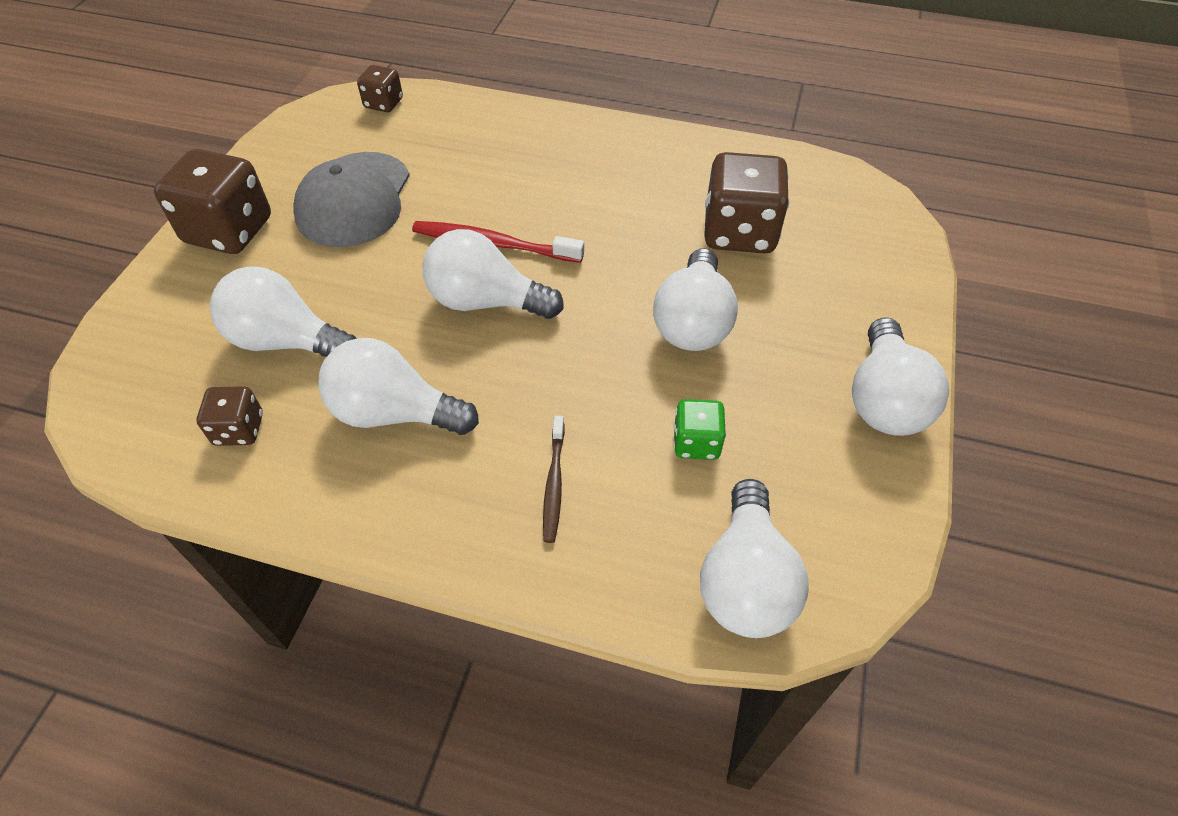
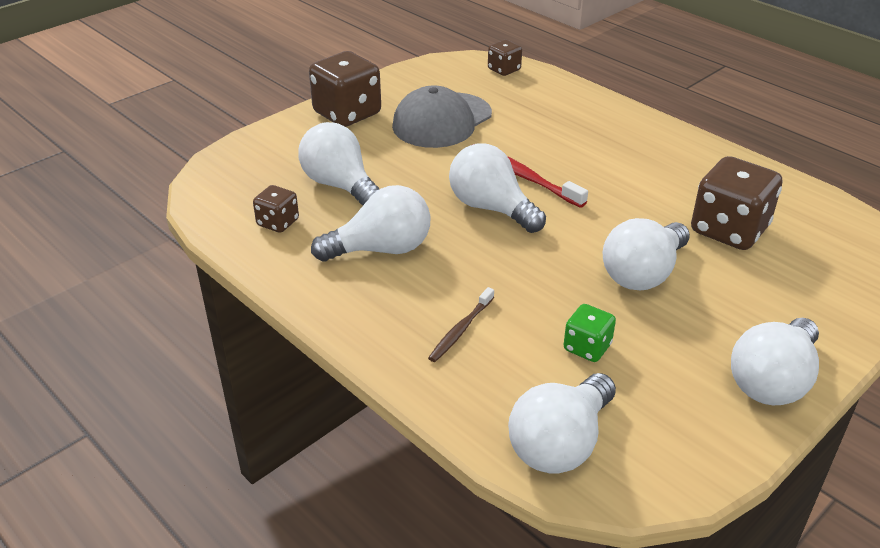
camera: 30 degrees right, 15 degrees down
white light bulb [319,338,479,435] -> white light bulb turned 120 degrees clockwise [311,185,431,262]

